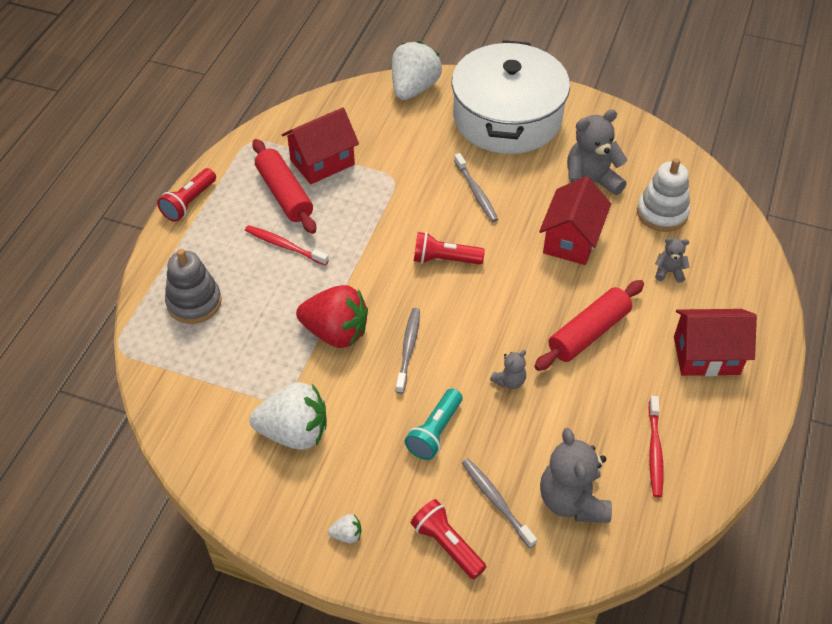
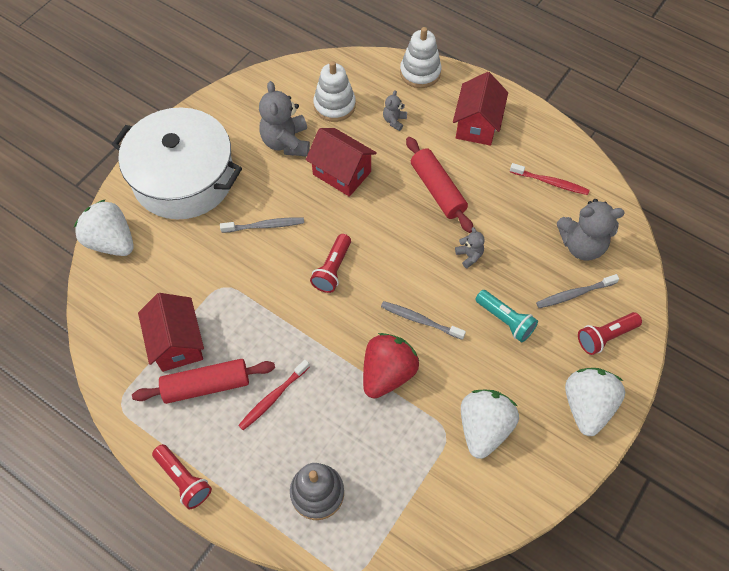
camera: 75 degrees left, 10 degrees up
white strawberry [328,514,362,544] -> white strawberry [565,368,625,436], size x2.43
none -> white stacking toy [400,27,441,88]

